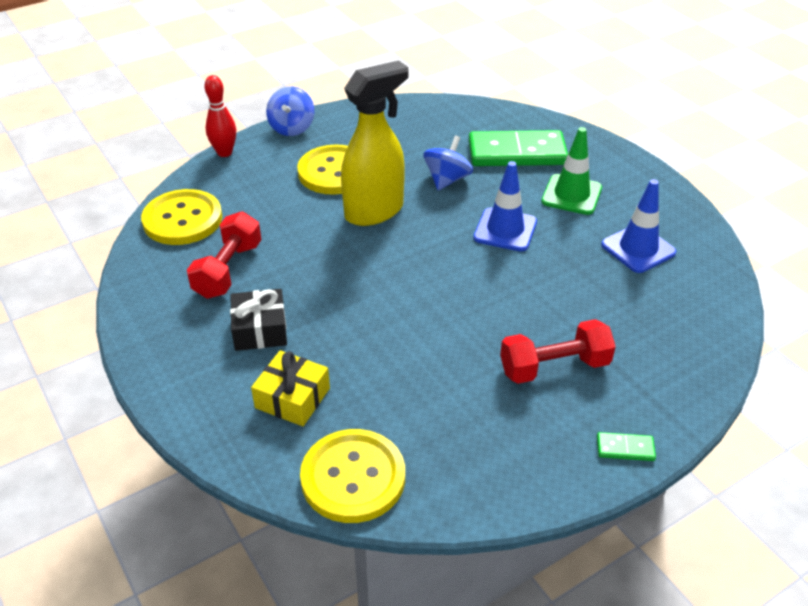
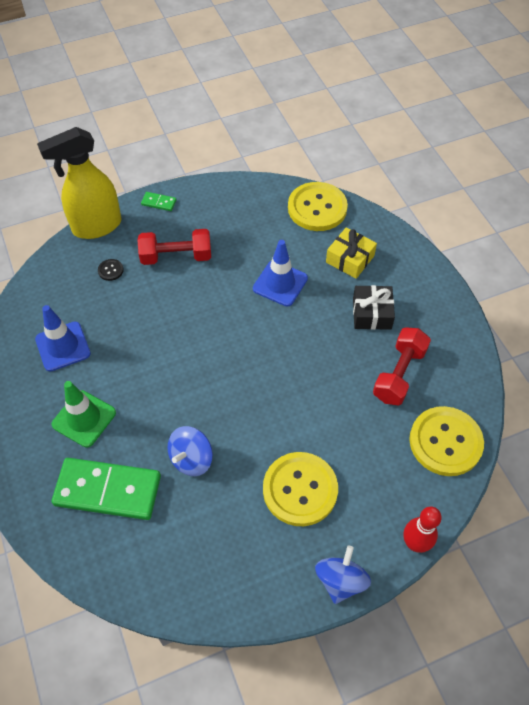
camera: 170 degrees left, 15 degrees up
yellow spray bottle [341,60,409,226] -> yellow spray bottle moved to [37,127,122,239]
blue traffic cone [473,161,537,252] -> blue traffic cone moved to [253,240,308,306]
none -> black button [98,259,124,281]

